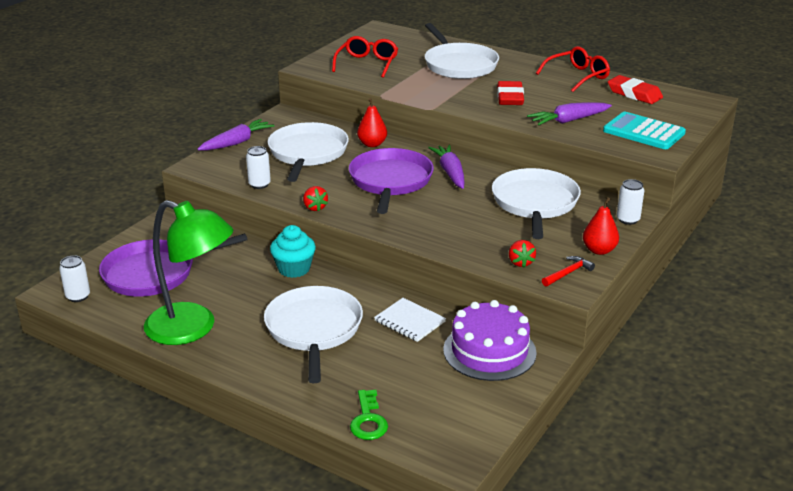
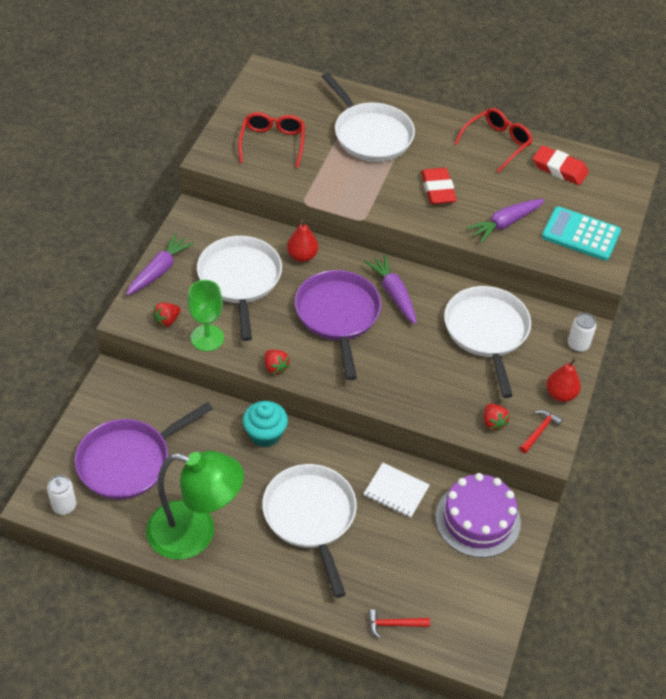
camera: 15 degrees left, 20 degrees up
white can [246,146,271,189] -> green goblet [188,280,224,351]
green key [350,390,388,440] -> red hammer [368,609,430,639]
none -> red strawberry [153,303,181,327]

